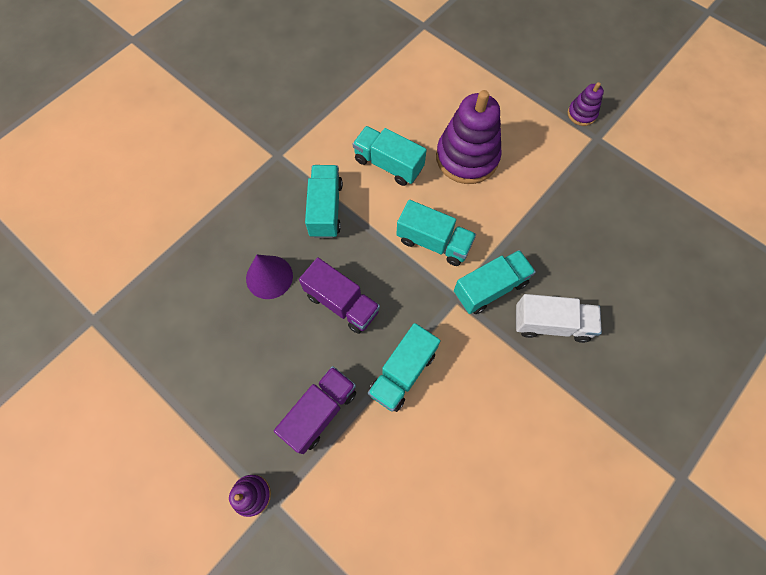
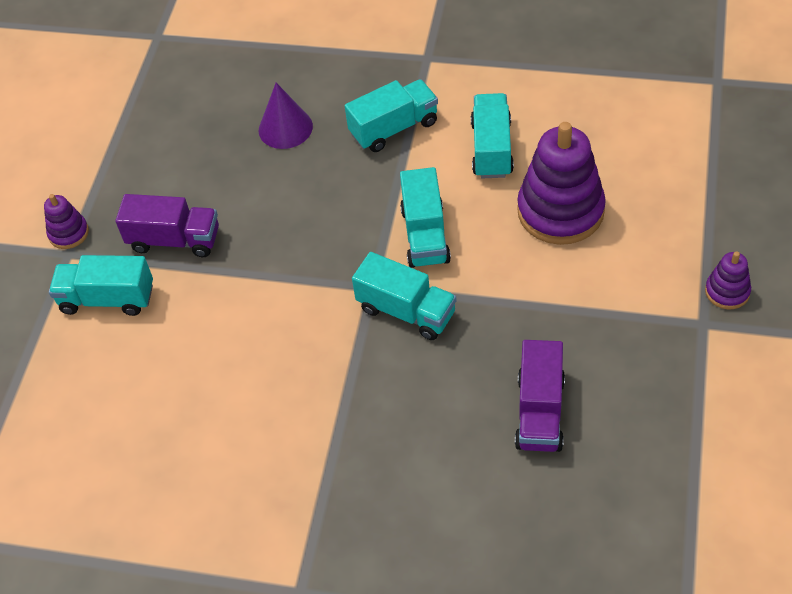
camera: 65 degrees right, 15 degrees down
purple truck [299,257,380,334] -> purple truck moved to [515,340,565,452]
turquoise truck [368,323,441,412] -> turquoise truck moved to [49,255,153,316]
white truck [516,294,602,343] -> none

